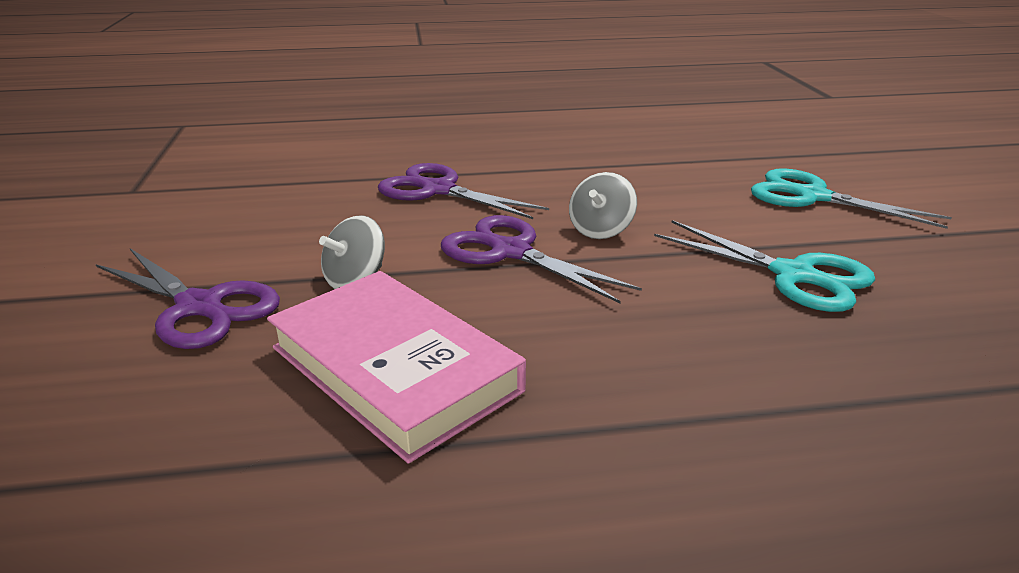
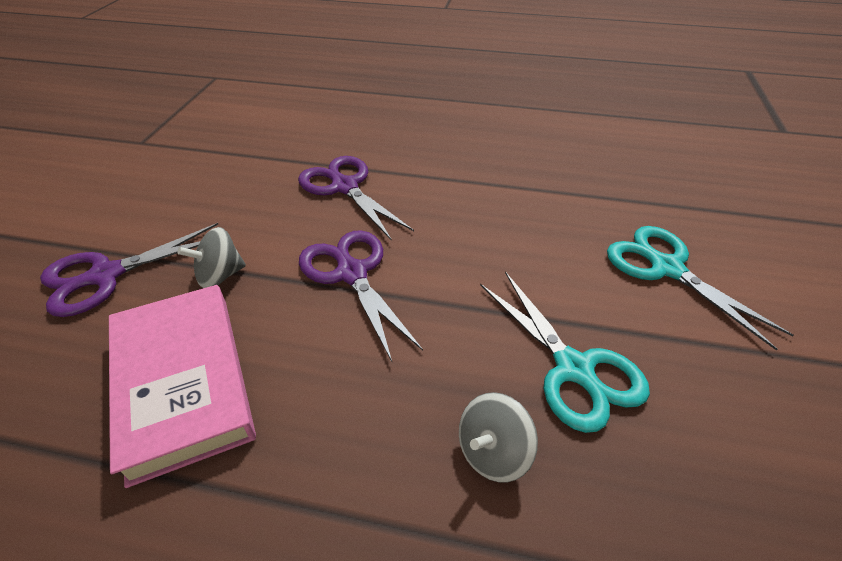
camera: 20 degrees right, 15 degrees up
purple scissors [96,248,280,349] -> purple scissors turned 90 degrees clockwise [40,223,218,317]
grey spinning top [569,172,637,239] -> grey spinning top moved to [459,392,538,482]

